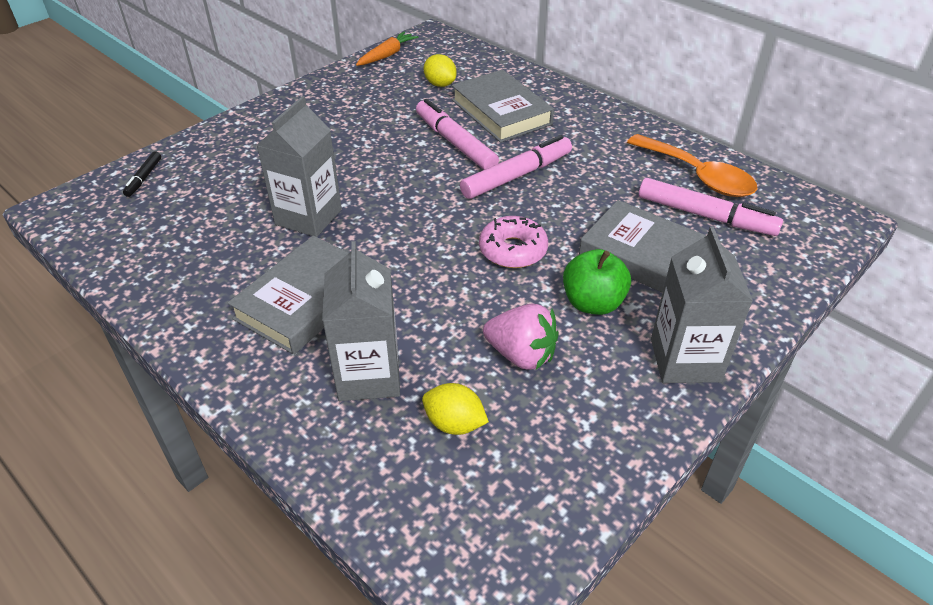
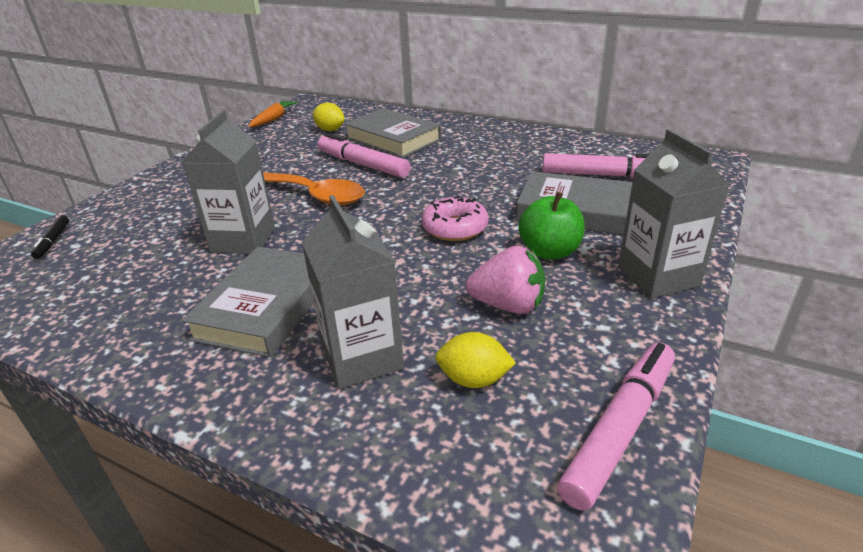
camera: 15 degrees left, 10 degrees down
pink marker [460,135,572,199] -> pink marker moved to [557,343,675,511]
orange spoon [627,134,757,197] -> orange spoon moved to [263,172,365,206]

